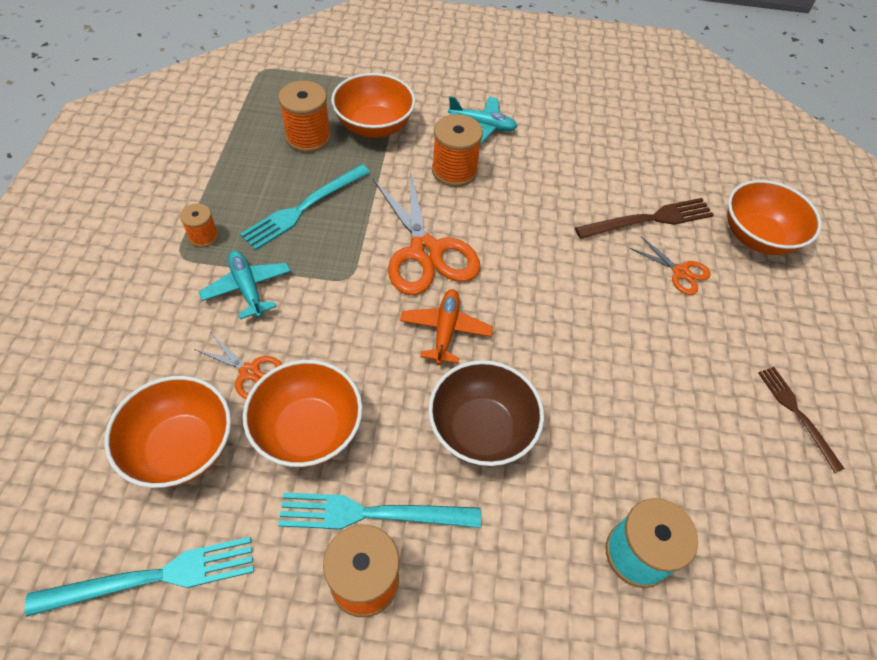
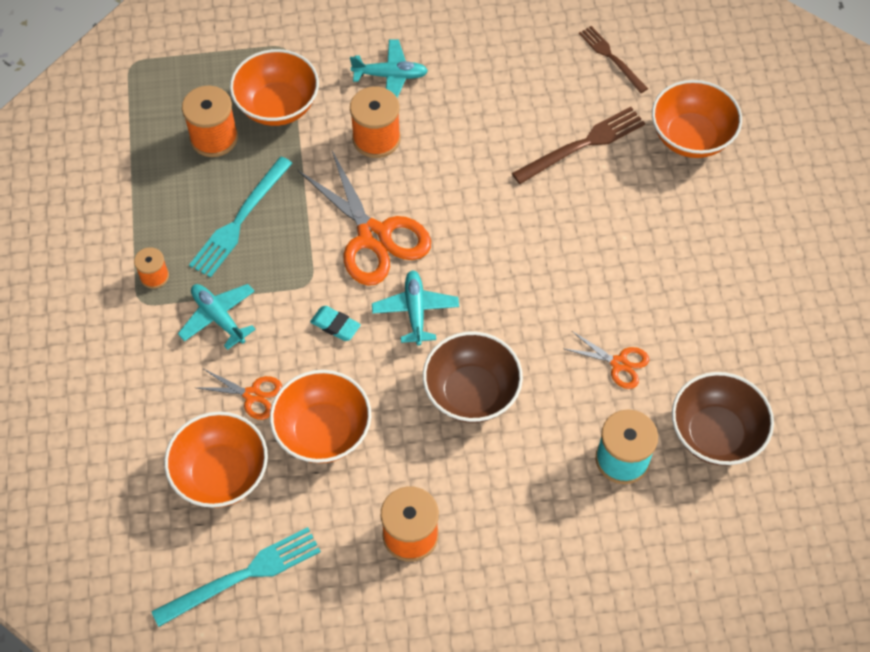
camera: 10 degrees left, 5 degrees up
turquoise fork [278,493,481,529] -> none
orange plane [400,289,493,365] -> turquoise plane [372,270,459,346]
orange scissors [630,236,710,295] -> orange scissors moved to [565,331,649,389]
brown fork [758,367,845,473] -> brown fork moved to [579,26,648,93]
none -> turquoise eraser [310,306,361,341]
none -> brown bowl [672,372,774,466]

